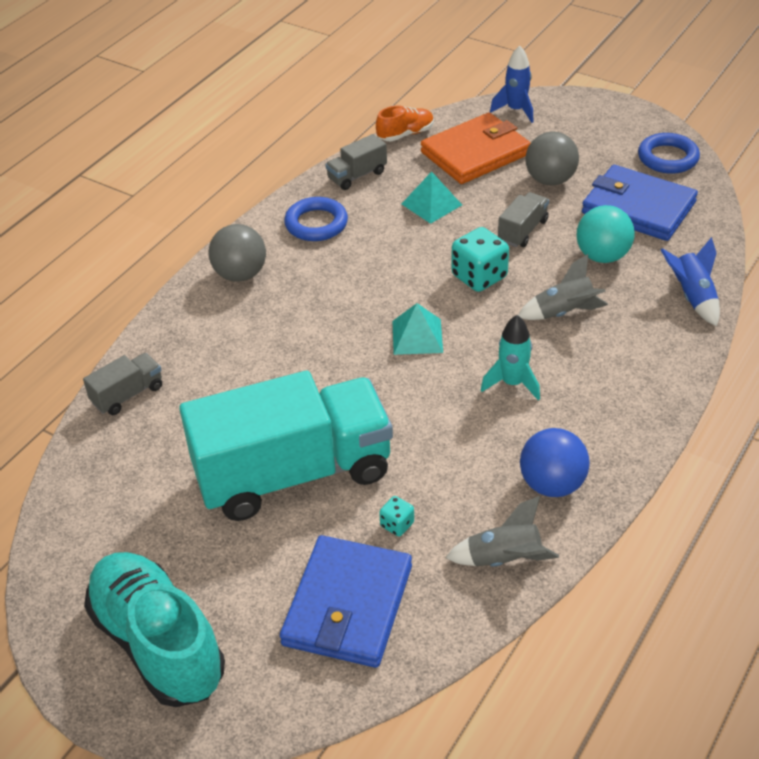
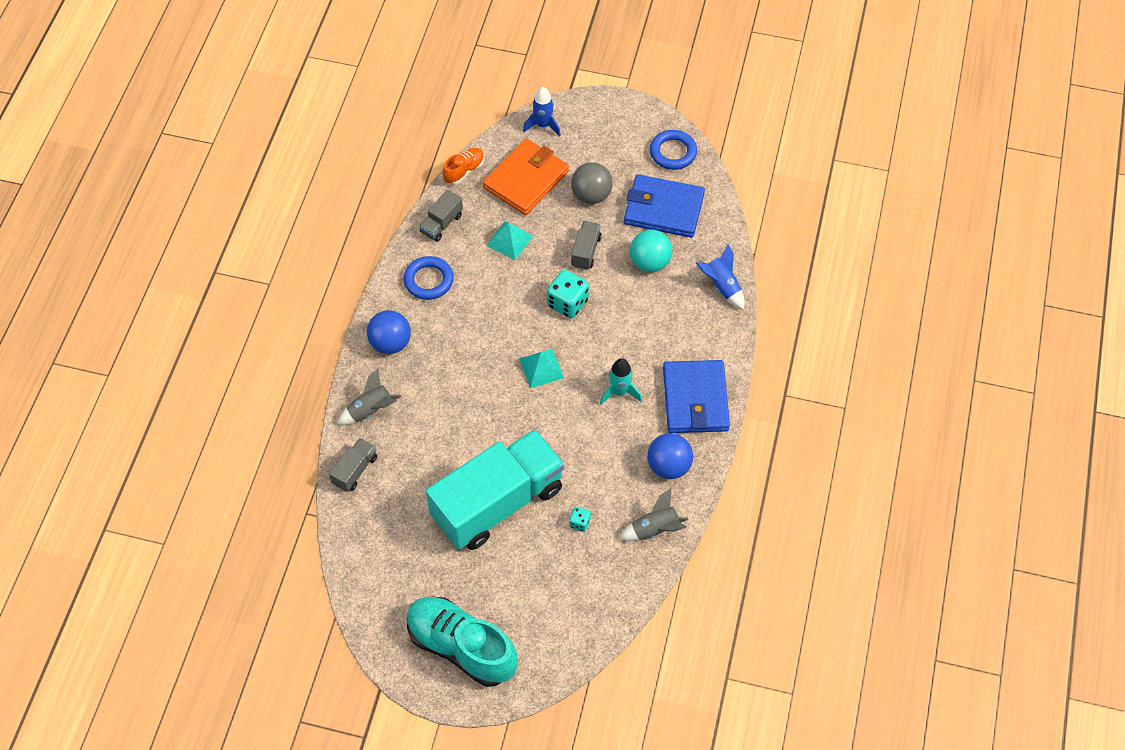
camera: 20 degrees left, 15 degrees up
grey ball [209,224,266,282] -> blue ball [367,310,411,354]
blue wallet [280,535,412,668] -> blue wallet moved to [663,360,730,433]
grey rocket [518,254,608,320] -> grey rocket moved to [337,368,401,425]

